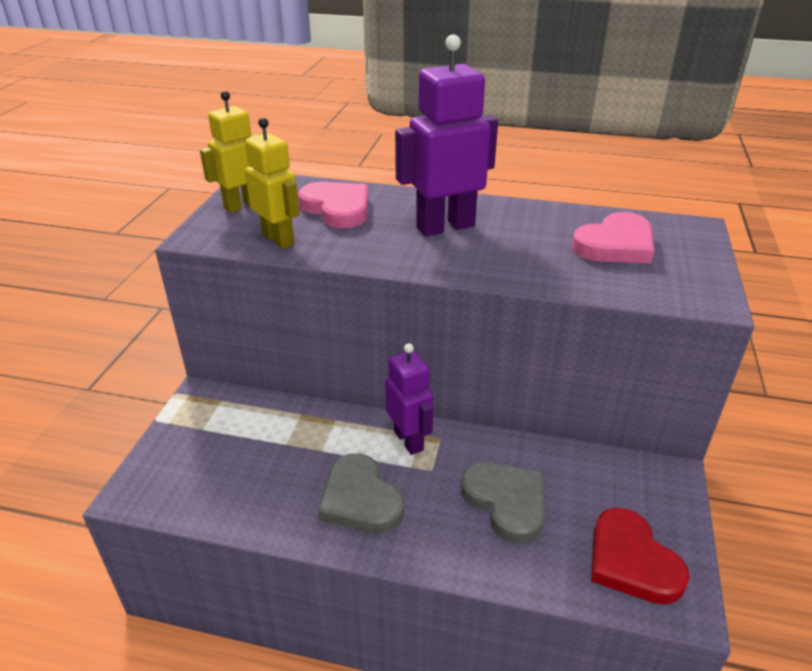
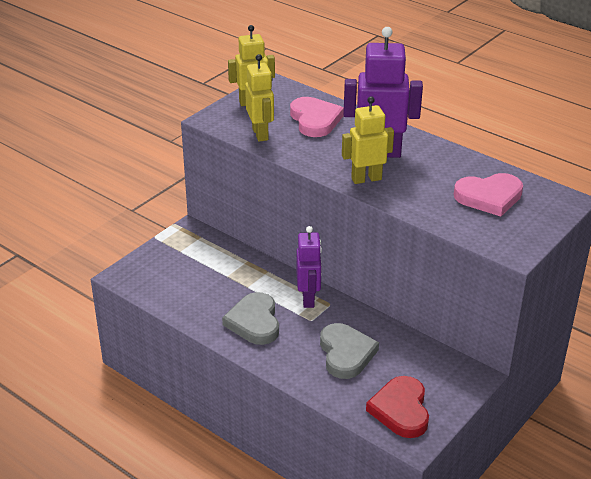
camera: 25 degrees right, 0 degrees up
none -> yellow robot [342,96,394,184]

